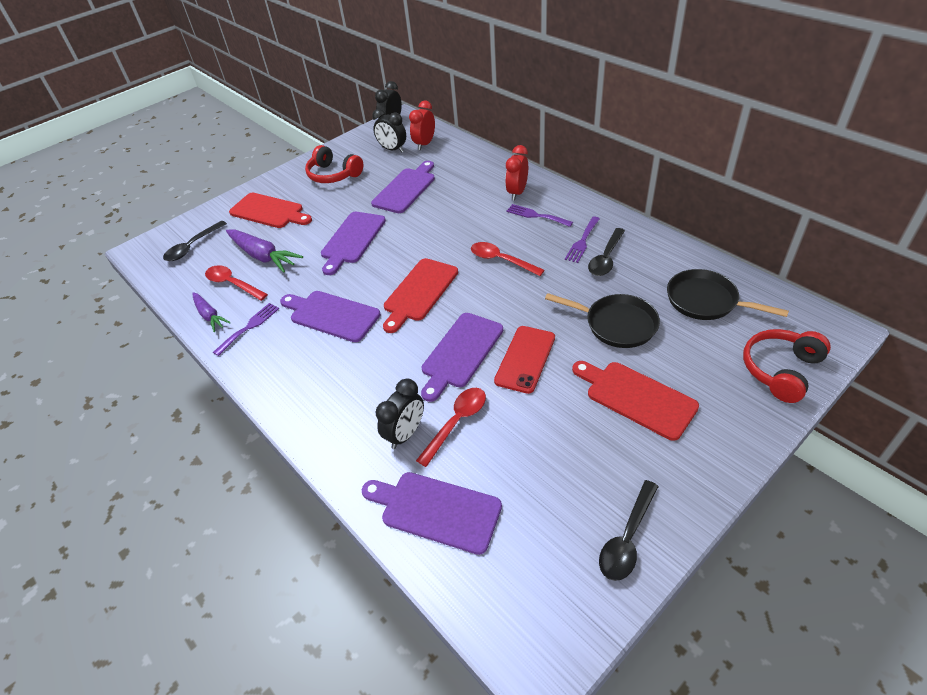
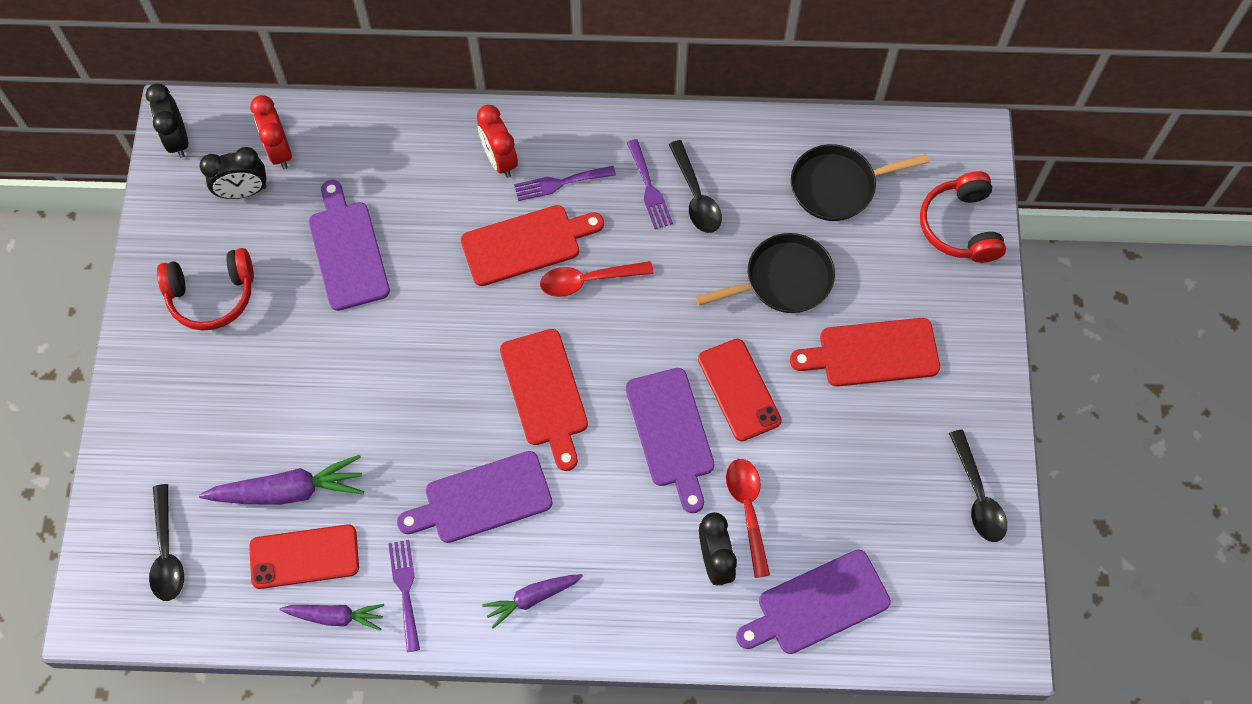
camera: 50 degrees left, 20 degrees up
red spoon [205,265,268,301] -> red phone [249,524,359,589]
red cutting board [229,193,312,228] -> red cutting board moved to [461,205,604,286]
purple cutting board [321,212,386,275] -> none
none -> purple carrot [482,574,583,629]

